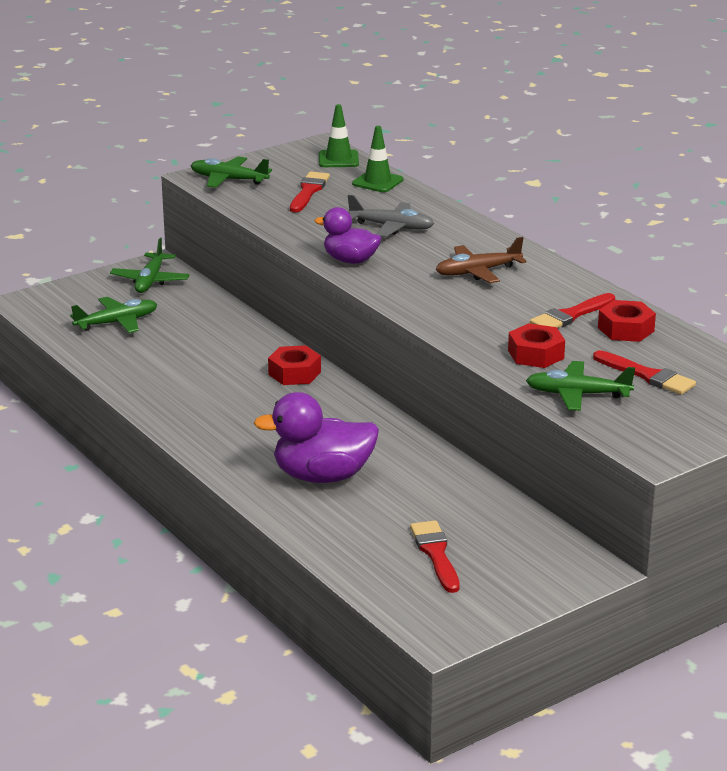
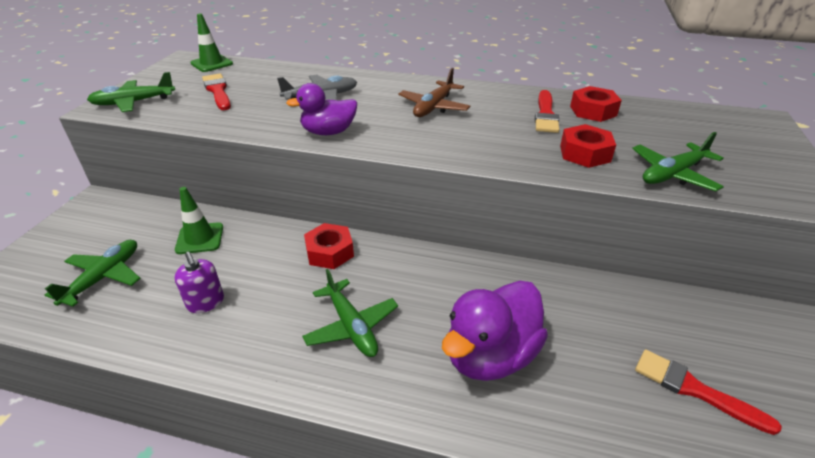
camera: 40 degrees left, 10 degrees up
green plane [110,238,190,293] -> green plane moved to [302,269,398,357]
green traffic cone [352,126,403,192] -> green traffic cone moved to [175,187,223,254]
red brush [593,350,696,395] -> none
none -> purple soap dispenser [174,252,224,313]

